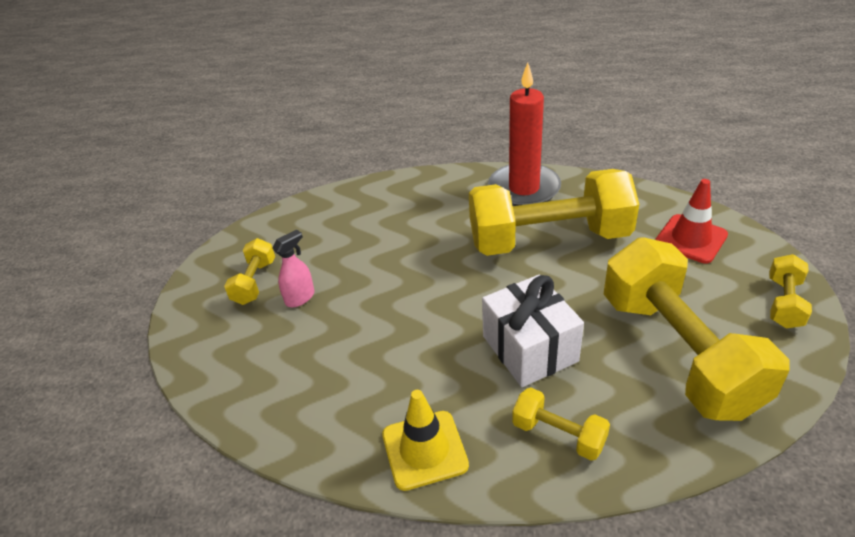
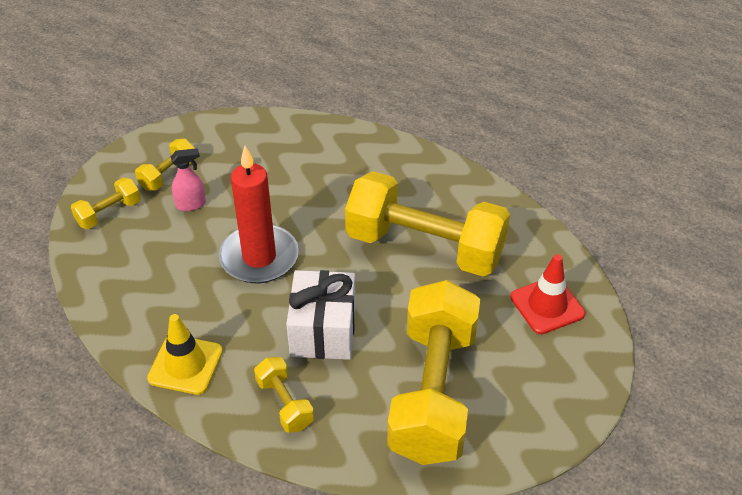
camera: 25 degrees right, 5 degrees up
red candle [488,63,561,206] -> red candle moved to [219,146,299,283]
yellow dumbbell [769,254,812,329] -> yellow dumbbell moved to [71,178,141,229]

